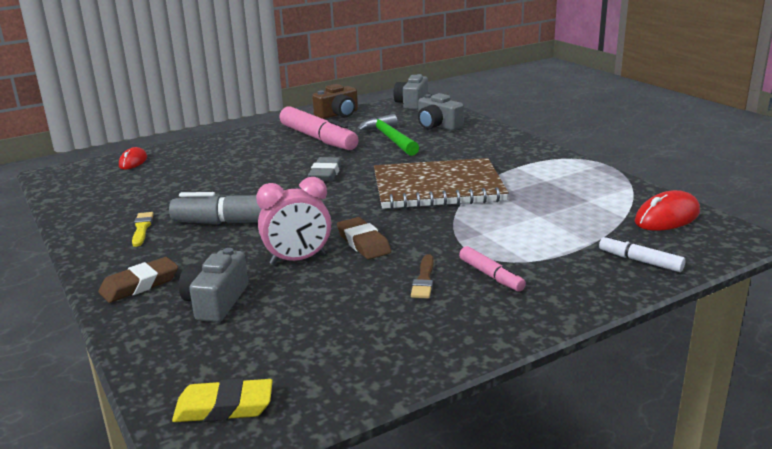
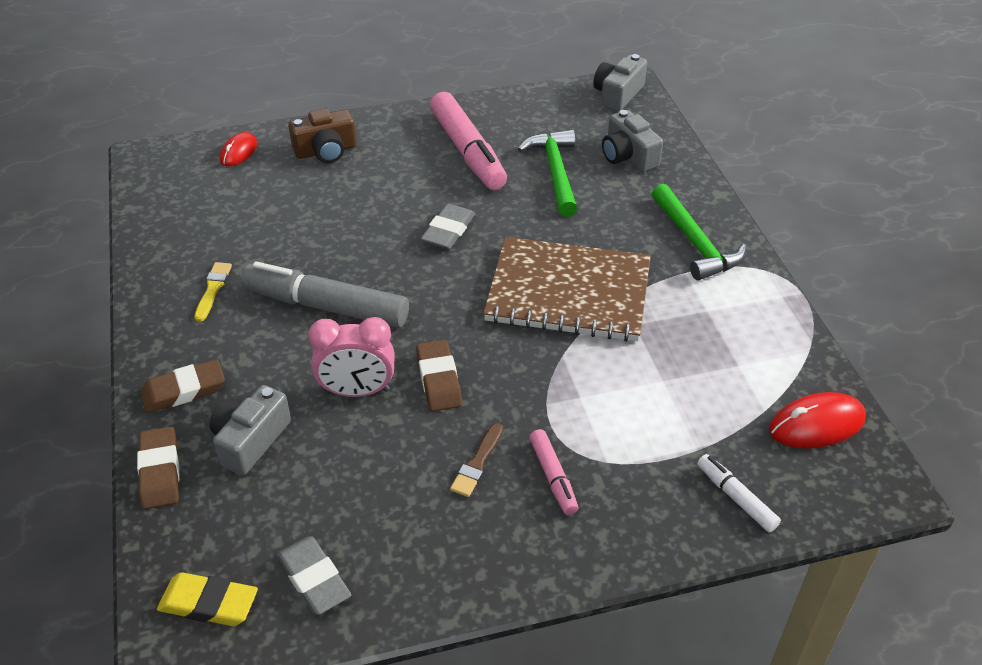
camera: 15 degrees right, 20 degrees up
brown camera [312,84,358,119] -> brown camera moved to [288,108,356,163]
none -> brown eraser [137,427,180,509]
none -> grey eraser [277,536,351,615]
none -> green hammer [651,184,746,281]

